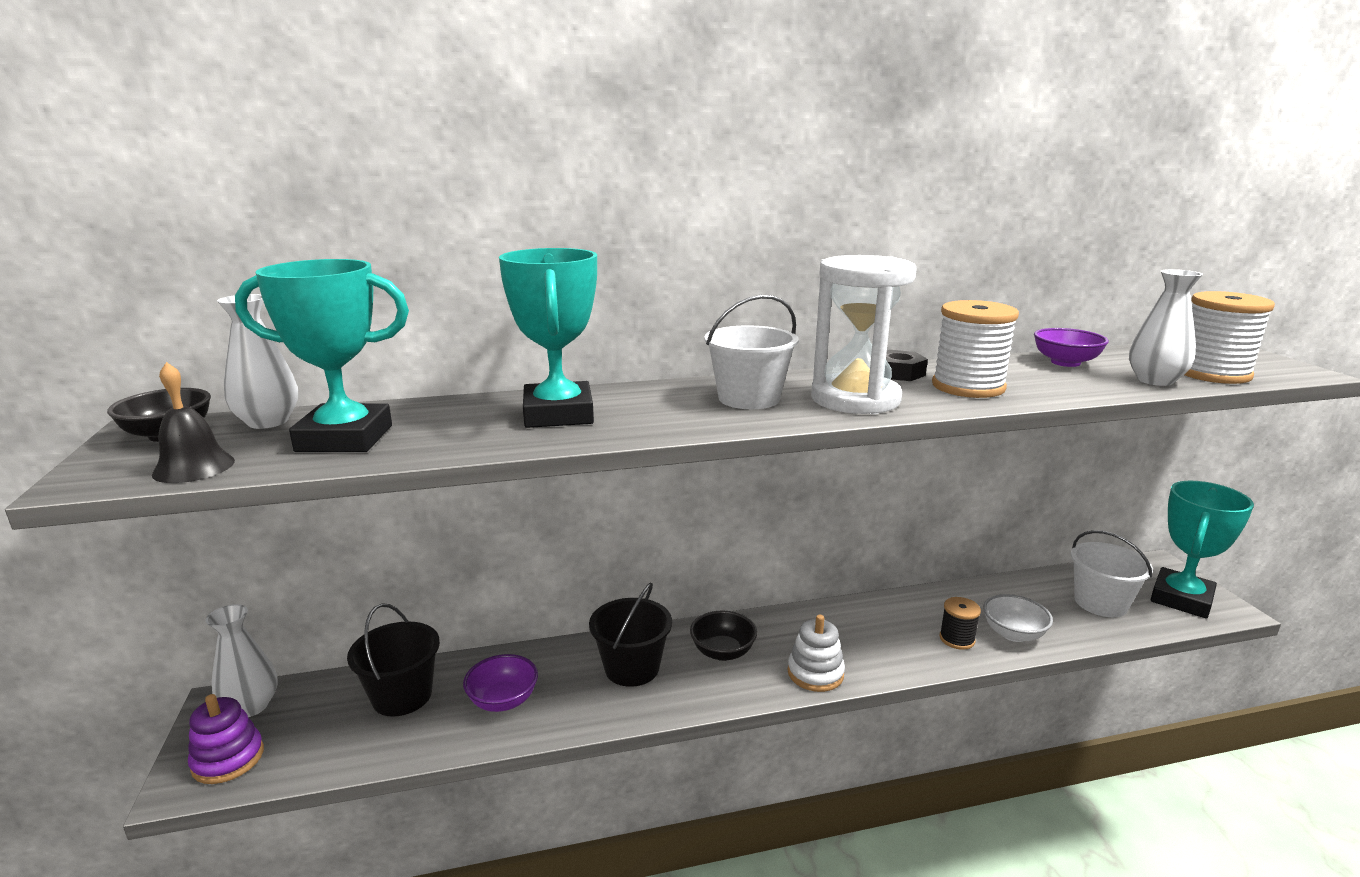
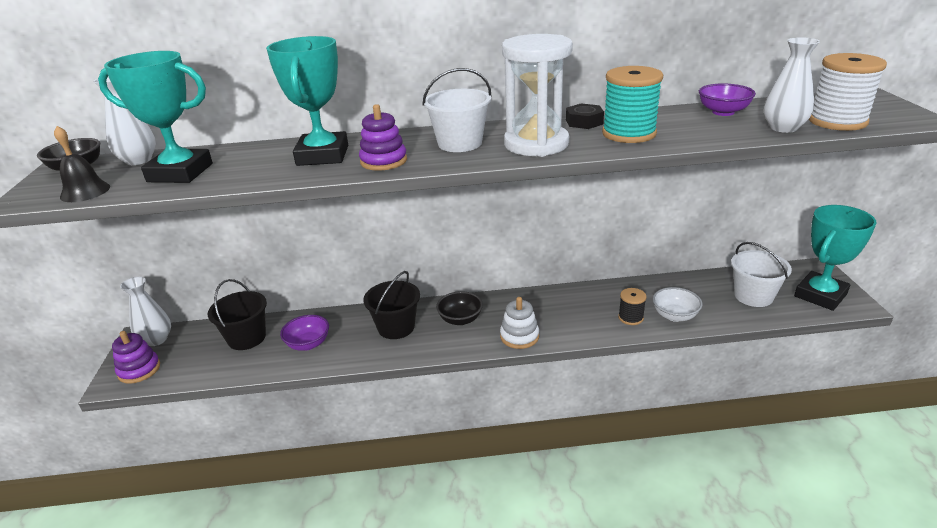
camera: 10 degrees right, 10 degrees up
white spool [932,300,1019,398] -> turquoise spool [602,66,663,143]
none -> purple stacking toy [359,104,407,171]

